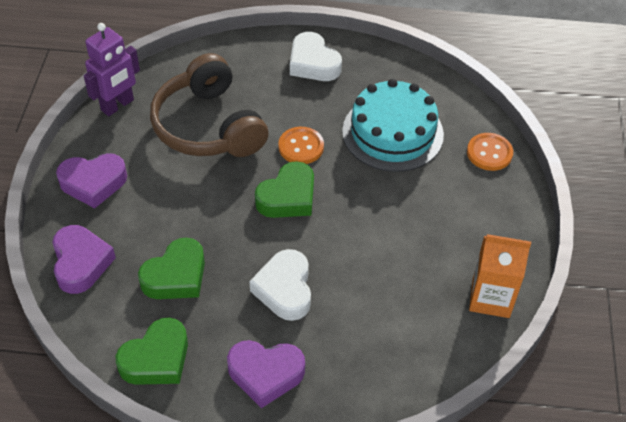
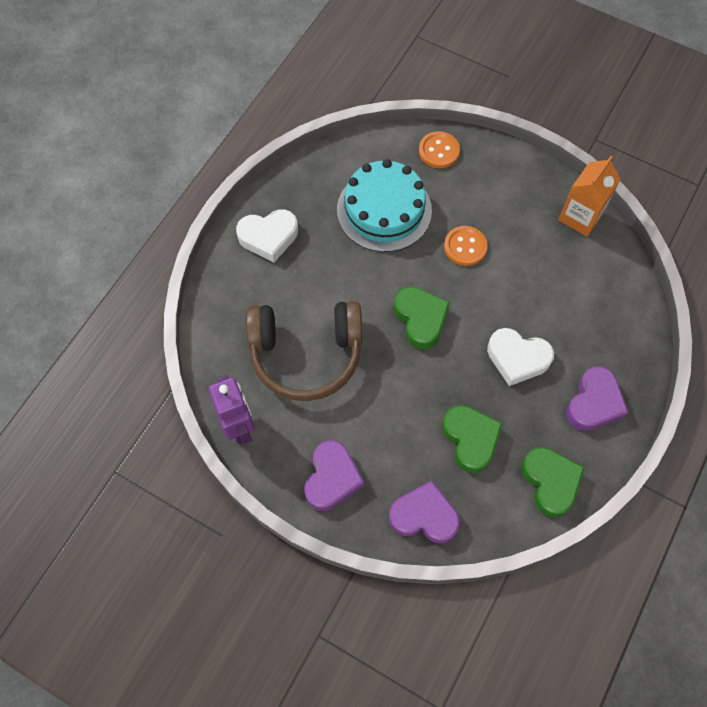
camera: 65 degrees left, 15 degrees up
orange button [278,127,324,164] -> orange button moved to [444,226,488,266]

